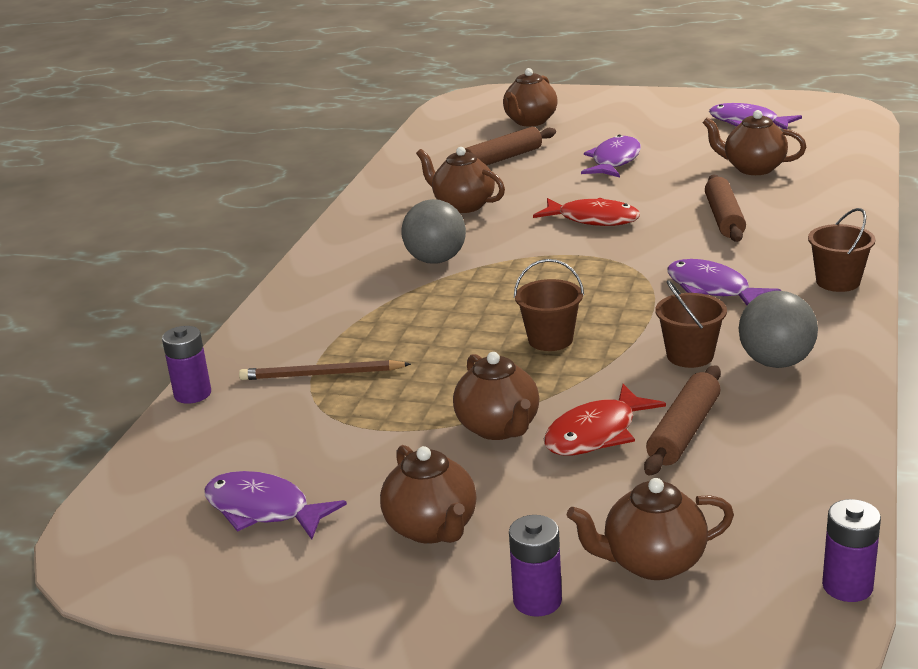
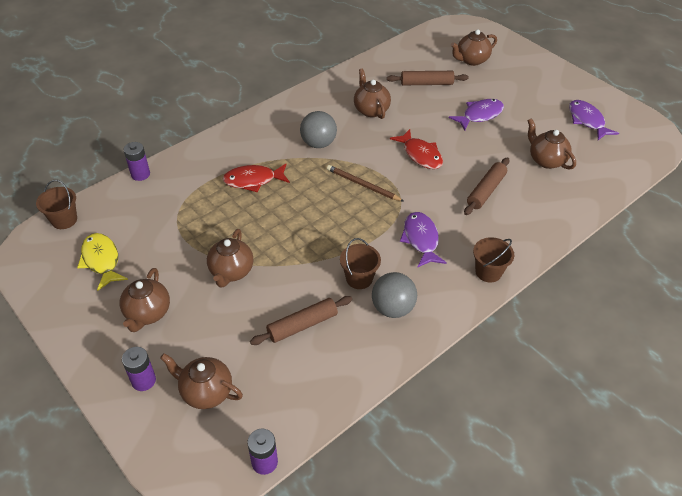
camera: 30 degrees right, 20 degrees up
purple fish [204,471,347,540] -> yellow fish [77,233,128,291]
brown pencil [239,360,411,380] -> brown pencil moved to [327,165,404,202]
brown bucket [514,259,584,351] -> brown bucket moved to [36,180,77,229]
red fish [544,384,666,455] -> red fish moved to [223,164,290,192]

